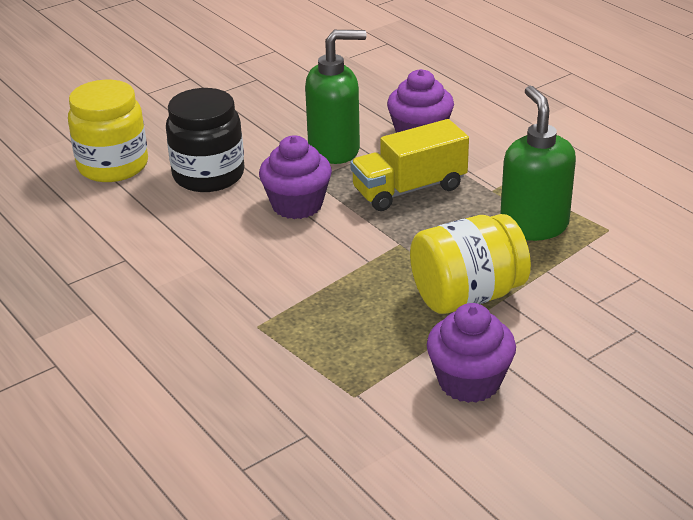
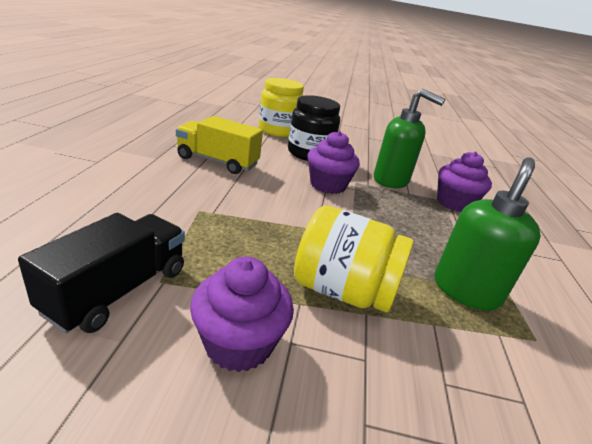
camera: 40 degrees right, 5 degrees down
yellow truck [350,119,469,211] -> yellow truck moved to [176,116,263,174]
none -> black truck [18,213,185,334]

